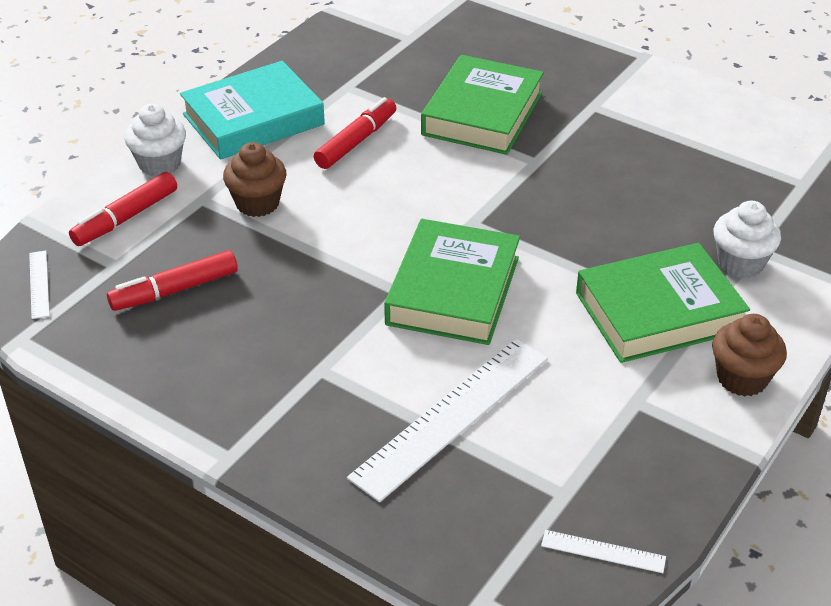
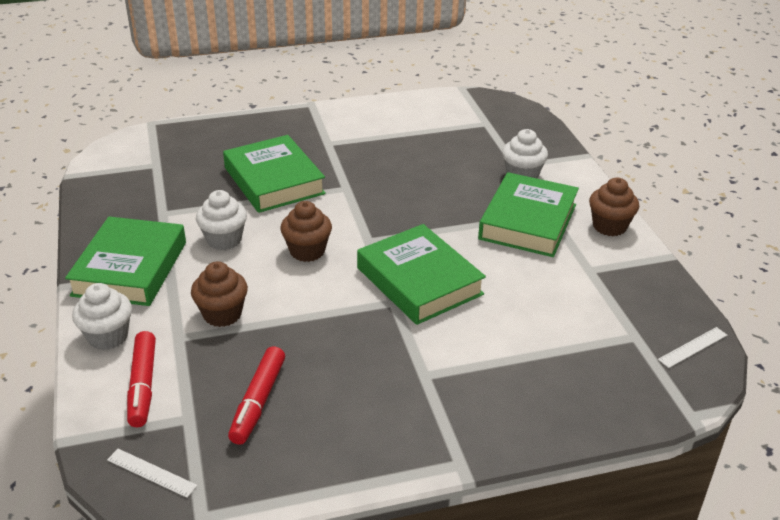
camera: 50 degrees left, 5 degrees down
turquoise book [180,61,325,160] -> green book [65,217,186,306]
red marker [314,97,396,169] -> white cupcake [196,190,247,250]
white ruler [347,338,548,502] -> none
none -> brown cupcake [280,201,332,262]

